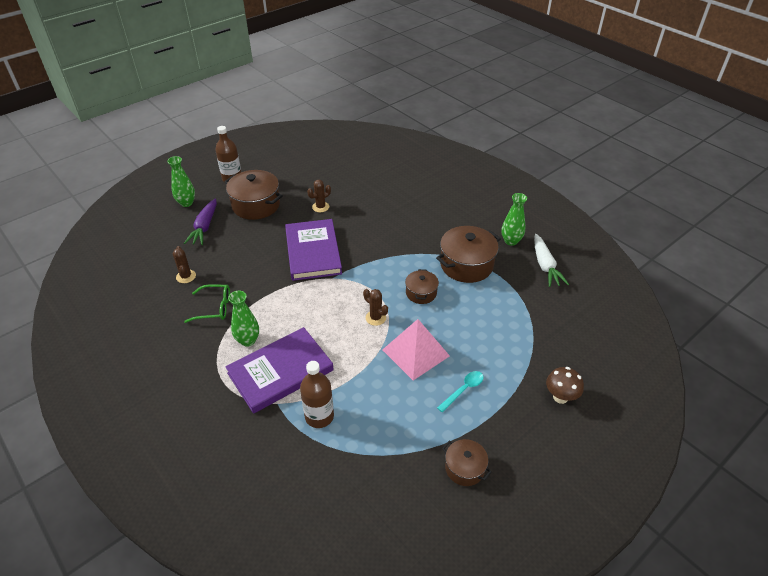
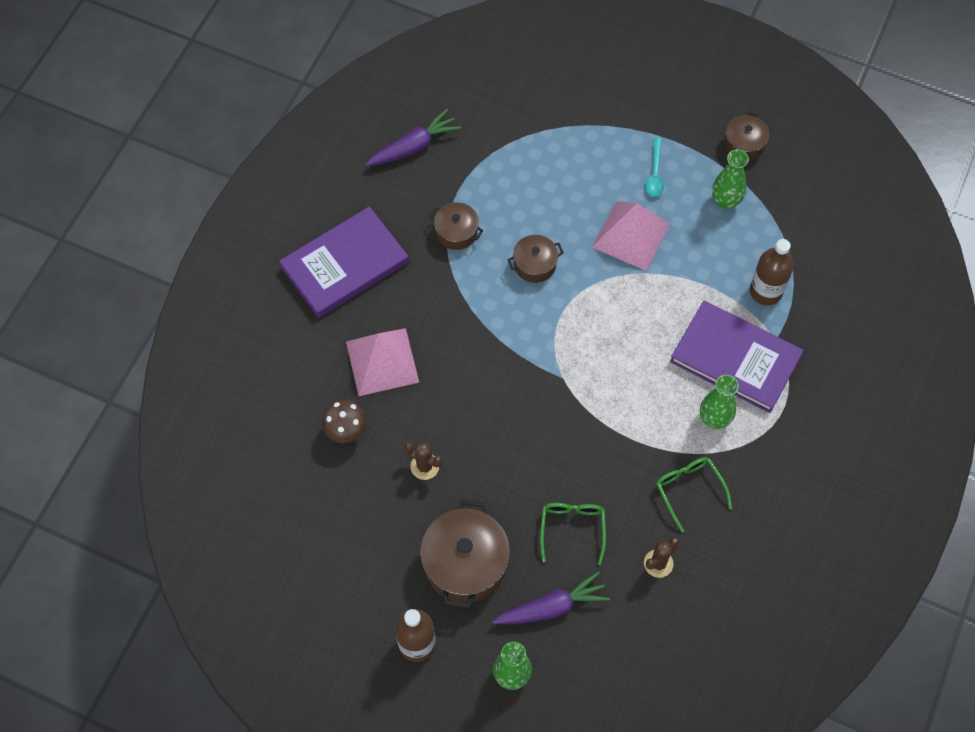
camera: 115 degrees left, 20 degrees up
purple book [285,219,342,281] -> purple book moved to [279,206,409,318]
brown cactus [363,289,388,326] -> none
brown pot [436,226,501,283] -> brown pot [429,202,483,250], size x0.56
turquoise spoon [437,371,484,412] -> turquoise spoon turned 105 degrees counterclockwise [645,138,664,197]
green vase [501,193,527,246] -> green vase moved to [712,149,749,209]
white carrot [534,234,569,287] -> purple carrot [365,109,461,166]
brown mushroom [546,367,584,404] -> brown mushroom moved to [322,400,367,443]
none -> pink pyramid [346,328,419,396]
none -> green glasses [540,503,606,565]

